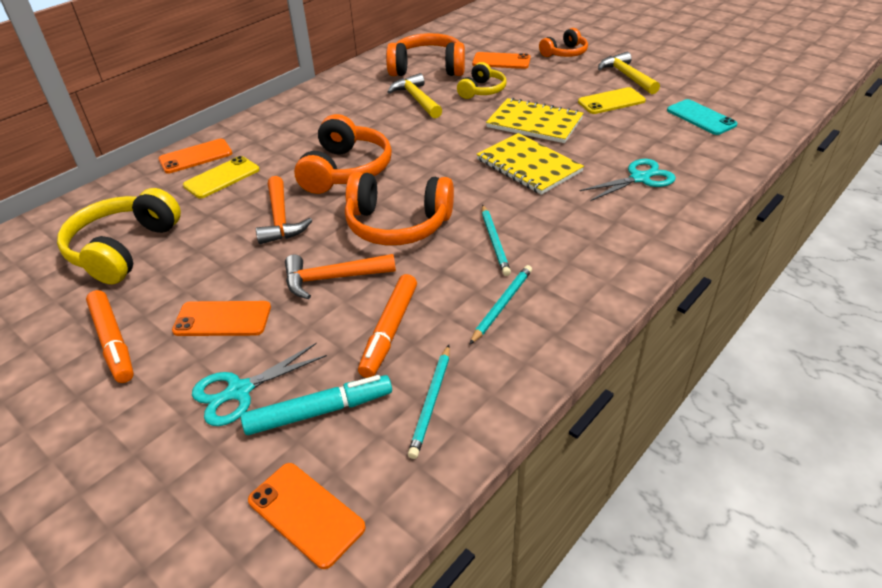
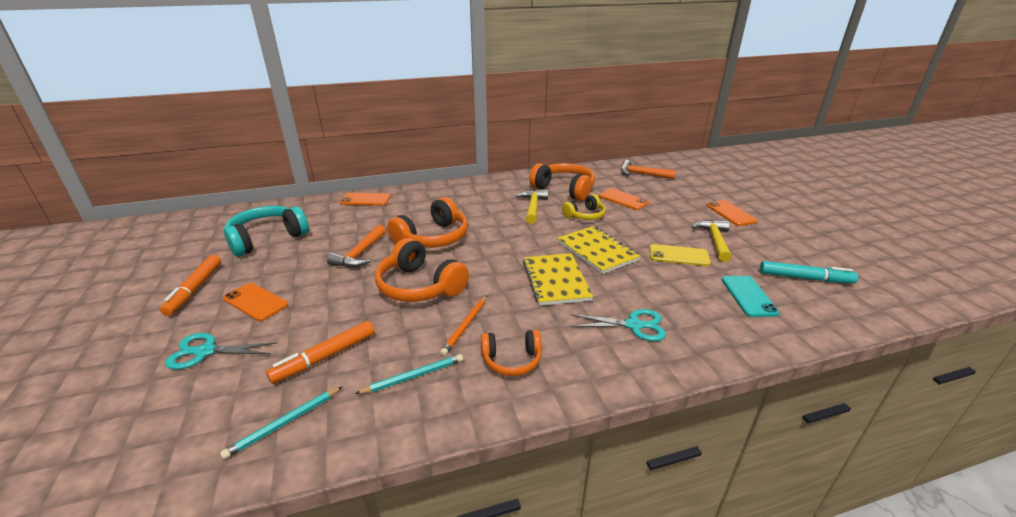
camera: 30 degrees right, 10 degrees down
yellow headphones [57,188,181,284] -> turquoise headphones [224,206,309,257]
yellow phone [183,156,260,198] -> none
turquoise marker [241,375,392,435] -> turquoise marker moved to [760,261,858,284]
orange phone [248,463,366,569] -> orange phone moved to [707,200,757,226]
orange hammer [285,254,396,299] -> orange hammer moved to [621,160,676,179]
turquoise pencil [482,205,511,276] -> orange pencil [440,296,487,356]
orange headphones [539,28,588,57] -> orange headphones moved to [481,330,542,376]

